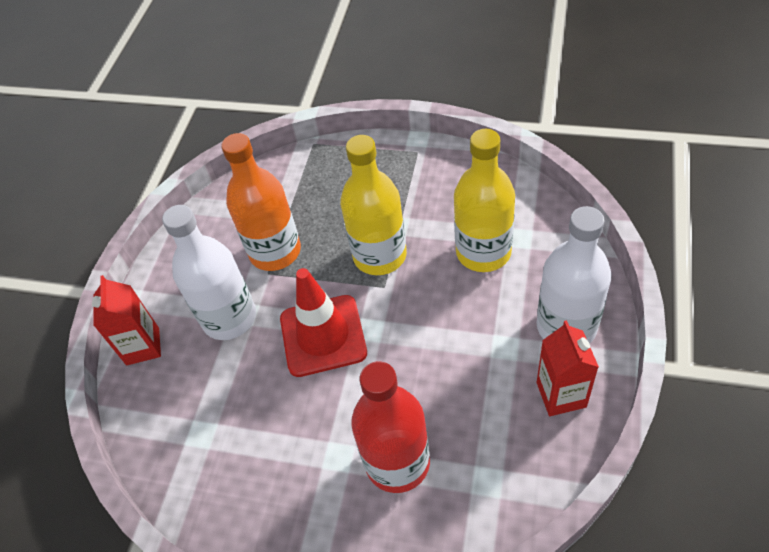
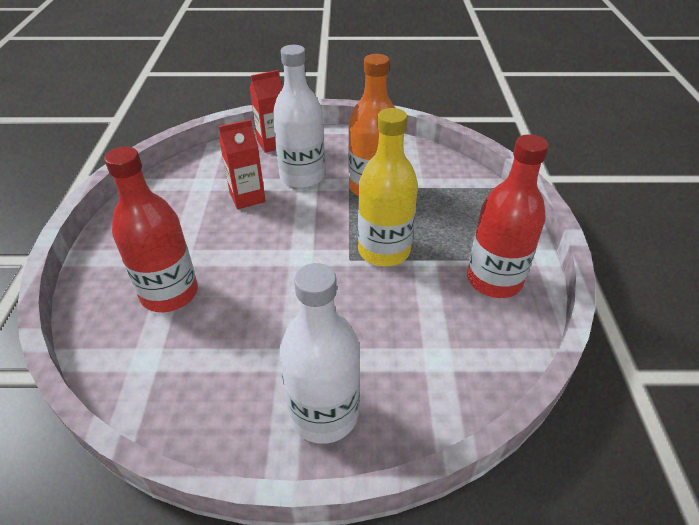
camera: 70 degrees right, 10 degrees down
red traffic cone [280,268,367,377] -> none
yellow bottle [454,129,515,272] -> none
red carton [537,320,599,416] -> red carton moved to [219,119,266,209]
none -> red bottle [467,134,549,298]

